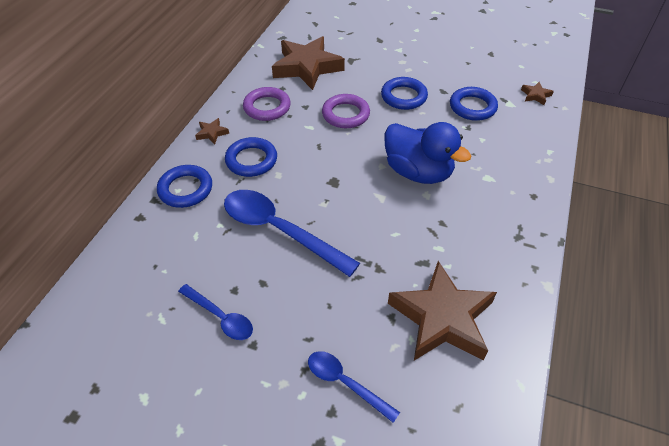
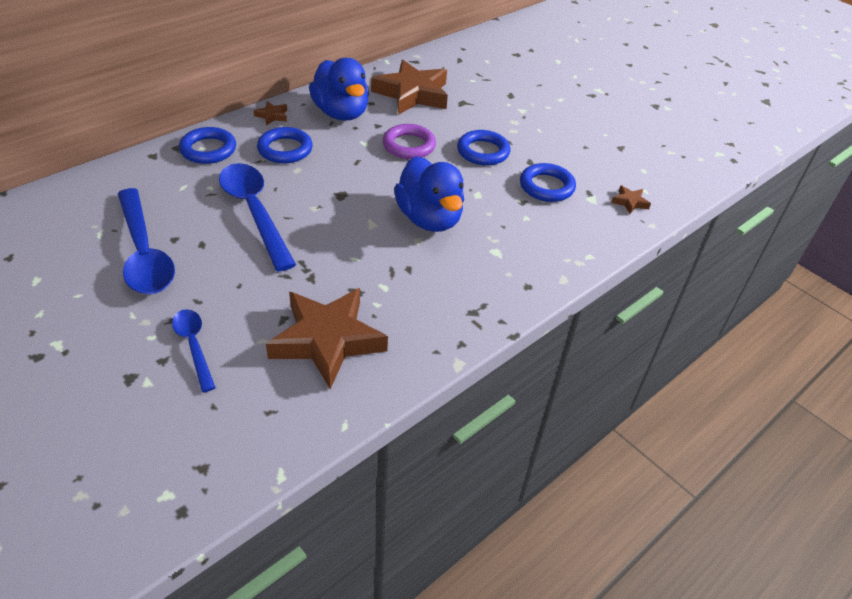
camera: 25 degrees right, 5 degrees down
blue spoon [178,284,253,340] -> blue spoon [118,188,175,294], size x1.83
purple ring [243,87,291,121] -> blue duck [309,58,369,121]

